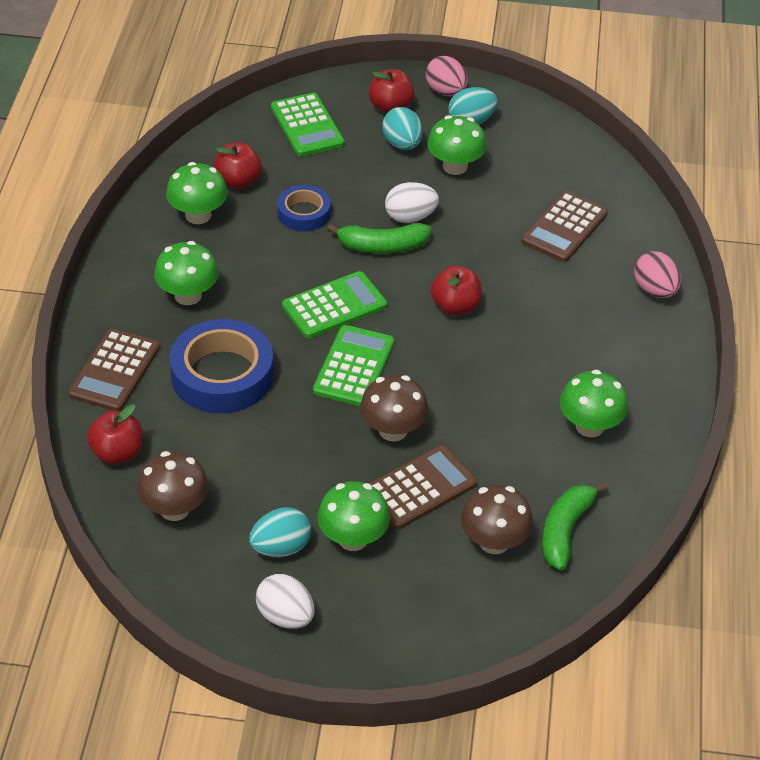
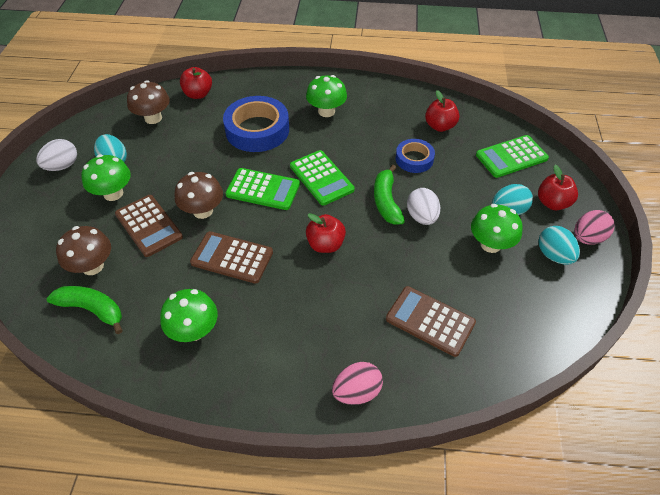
camera: 90 degrees right, 5 degrees up
brown calculator [68,328,160,411] -> brown calculator moved to [190,231,273,284]
green mushroom [166,162,228,224] -> none

